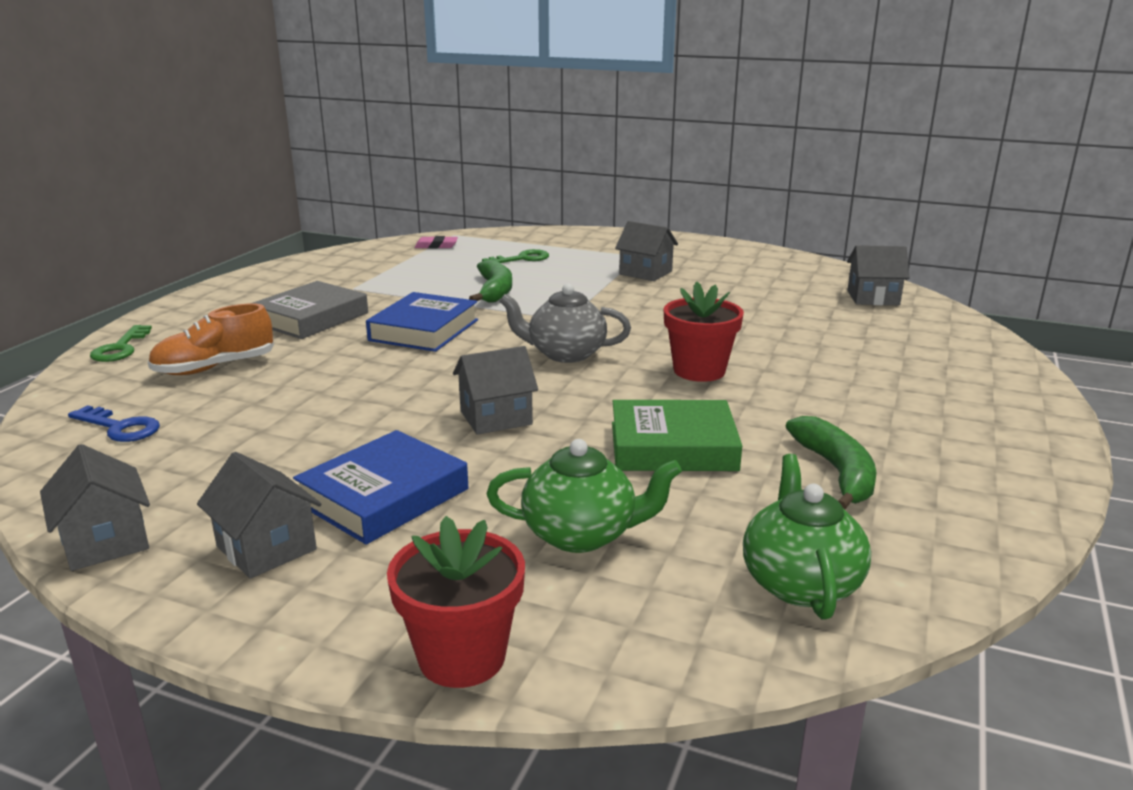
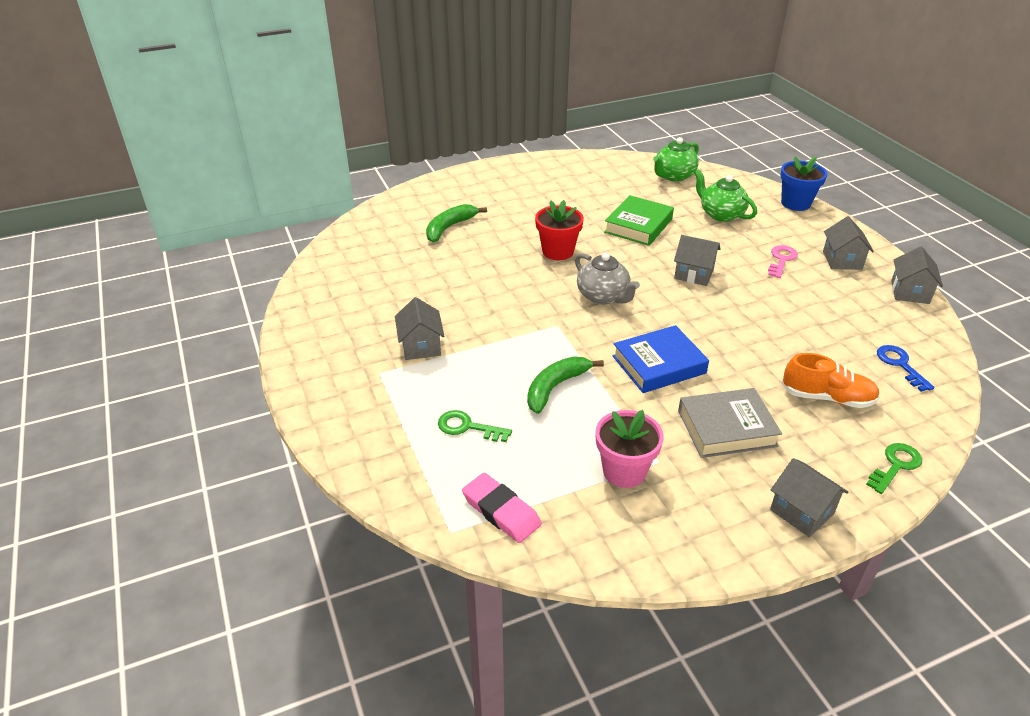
camera: 135 degrees left, 15 degrees up
blue book [293,430,468,545] -> pink key [768,245,798,278]
red flower pot [387,516,525,688] -> blue flower pot [780,156,827,211]
pink eraser [414,236,458,249] -> pink eraser [462,473,542,543], size x1.54
green book [612,400,742,471] -> green book turned 75 degrees clockwise [604,195,674,246]
green banana [786,416,876,510] -> green banana moved to [426,204,487,242]
grey house [847,245,910,305] -> grey house moved to [770,458,849,537]
none -> pink flower pot [596,410,664,488]

